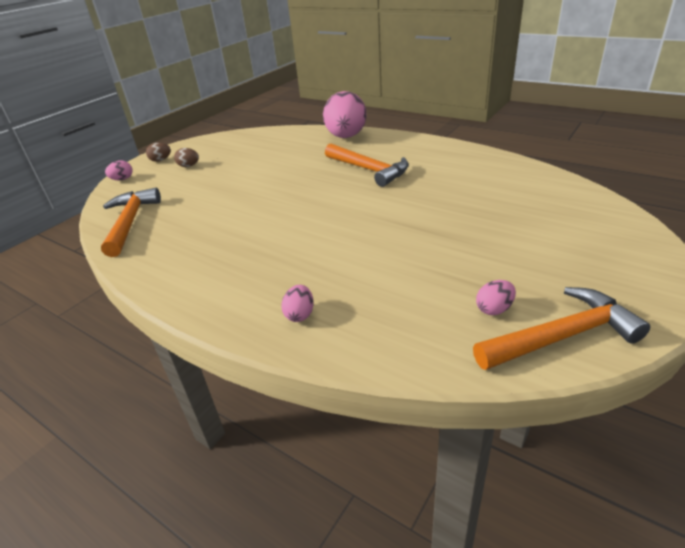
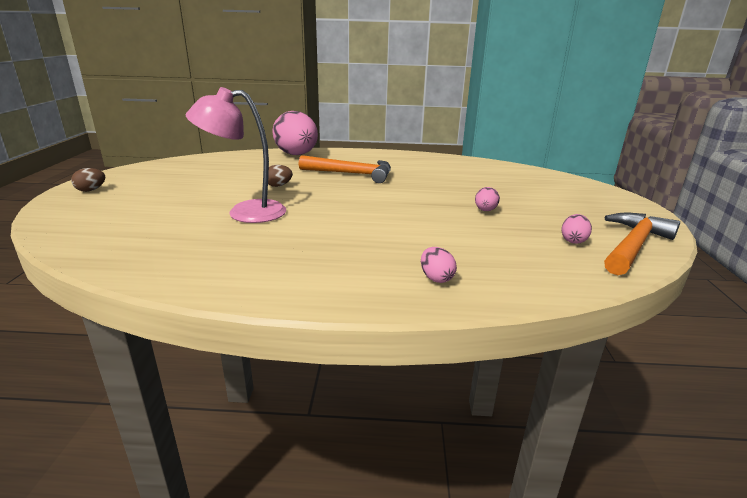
camera: 35 degrees left, 10 degrees down
orange hammer [101,188,161,257] -> none
pink egg [105,160,133,180] -> pink egg moved to [475,187,500,211]
brown egg [174,148,199,167] -> brown egg moved to [268,165,293,187]
none -> pink lamp [186,87,286,223]

